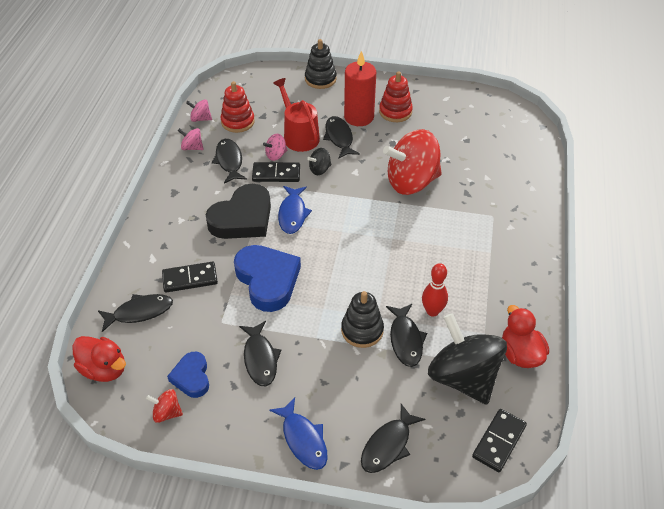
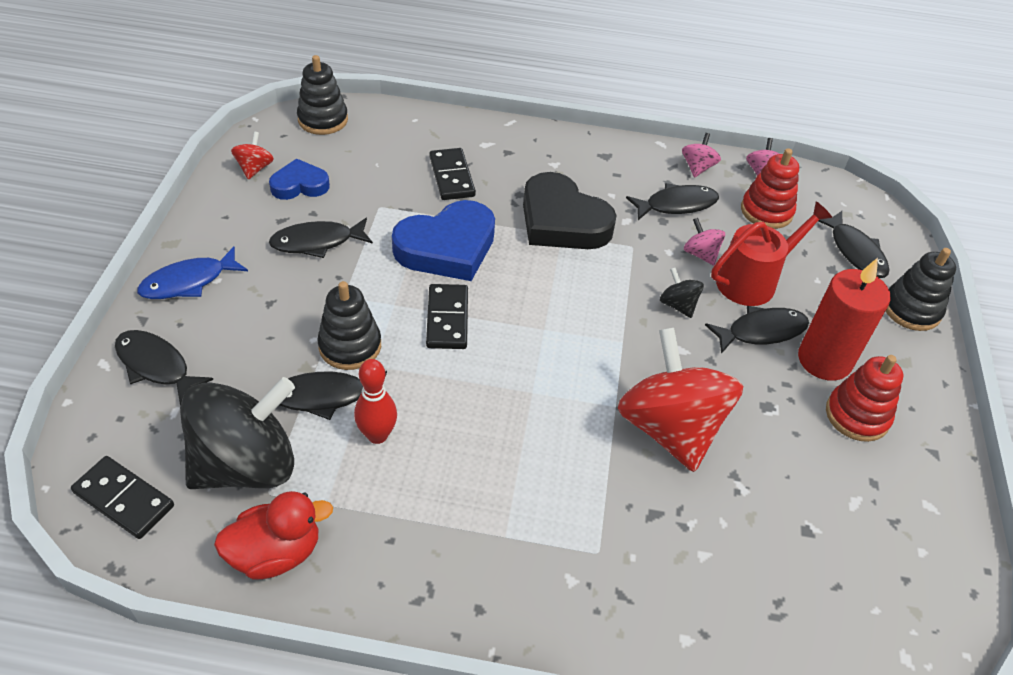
camera: 85 degrees right, 0 degrees up
red duck [72,336,126,382] -> black stacking toy [297,55,348,135]
black fish [98,294,173,332] -> black fish moved to [819,211,890,278]
black domino [252,162,300,182] -> black domino moved to [426,284,468,349]
blue fish [278,186,312,234] -> none

